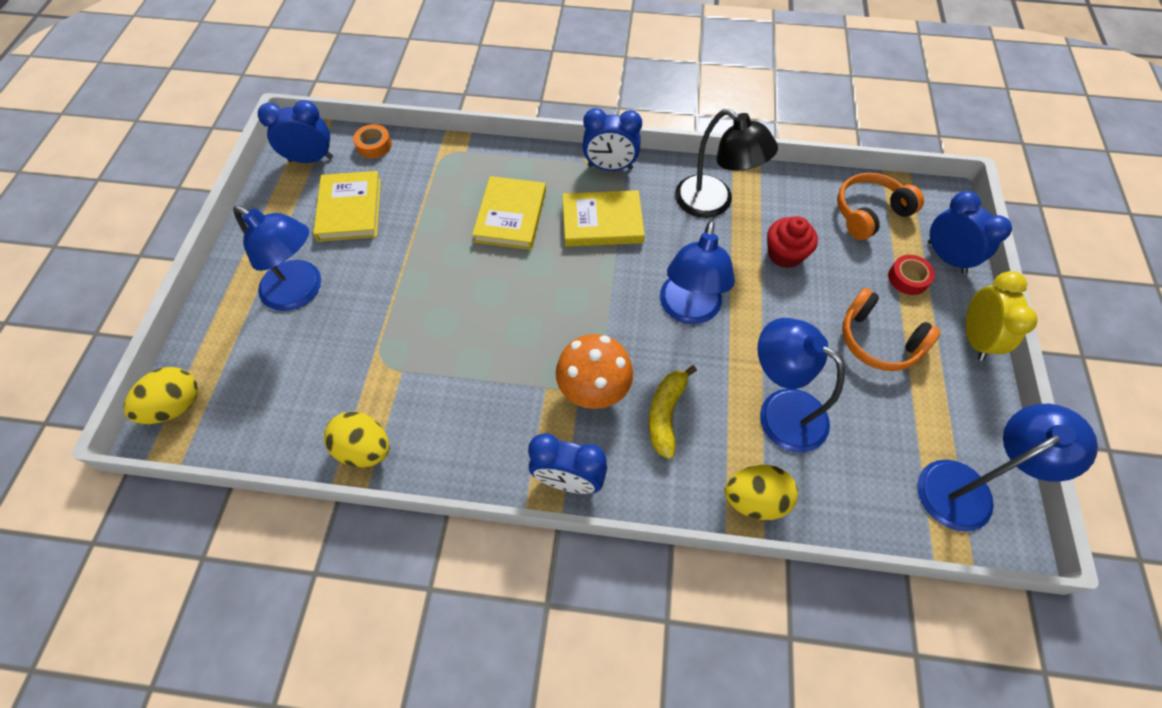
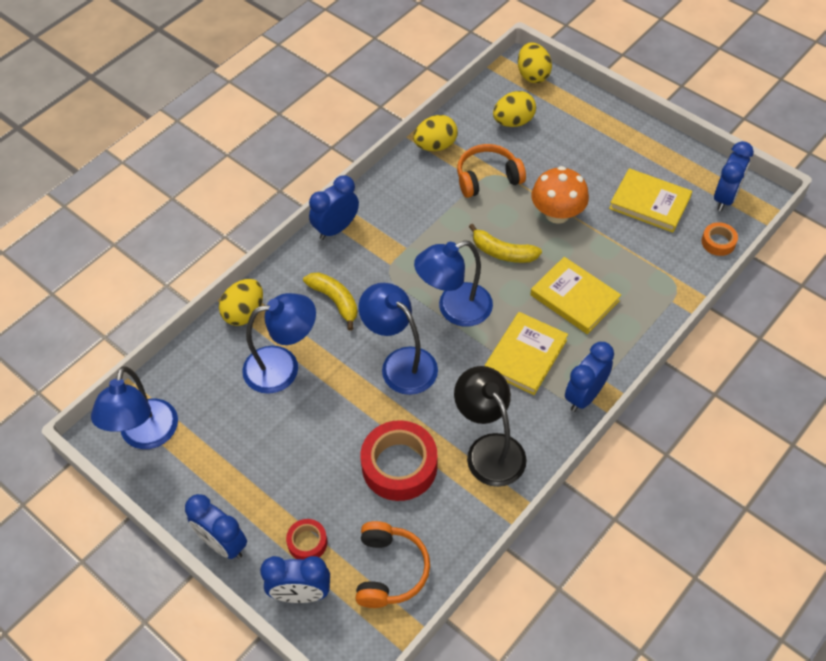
camera: 125 degrees right, 5 degrees down
blue lamp [233,206,321,311] -> blue lamp moved to [414,240,493,327]
orange mushroom [556,334,633,409] -> orange mushroom moved to [531,166,589,224]
black lamp [675,109,778,218] -> black lamp turned 75 degrees clockwise [454,366,527,487]
red cupcake [767,216,818,268] -> red tape [360,420,437,501]
orange headphones [842,288,941,371] -> orange headphones moved to [457,144,526,198]
yellow clock [965,271,1038,361] -> blue clock [185,494,247,559]
none -> yellow banana [469,224,542,263]
none -> yellow egg [493,91,536,127]

